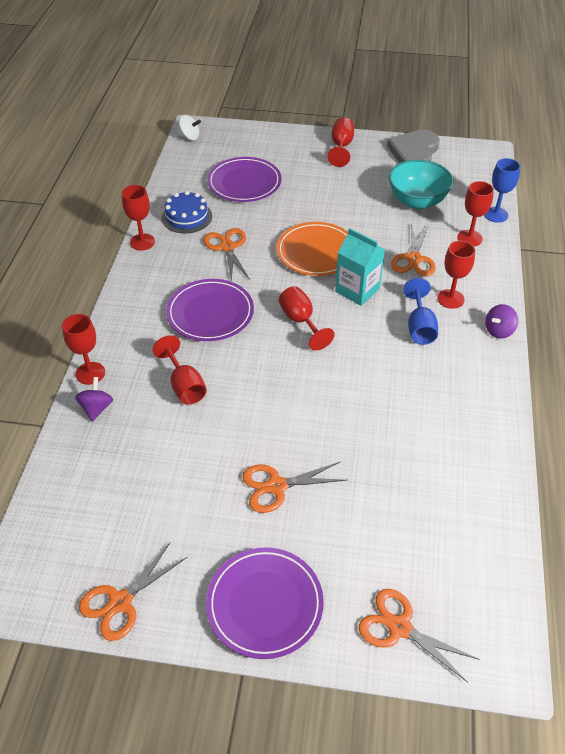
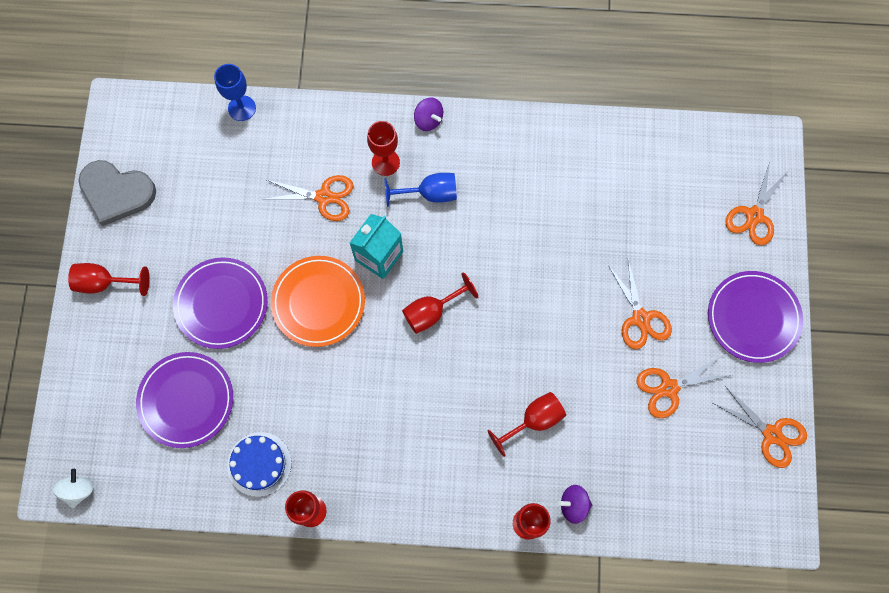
camera: 95 degrees left, 25 degrees up
purple plate [166,279,254,341] -> purple plate moved to [173,258,268,349]
orange scissors [203,228,250,282] -> orange scissors moved to [636,356,731,418]
turquoise bowl [389,159,454,209] -> none
red goblet [457,181,494,246] -> none

